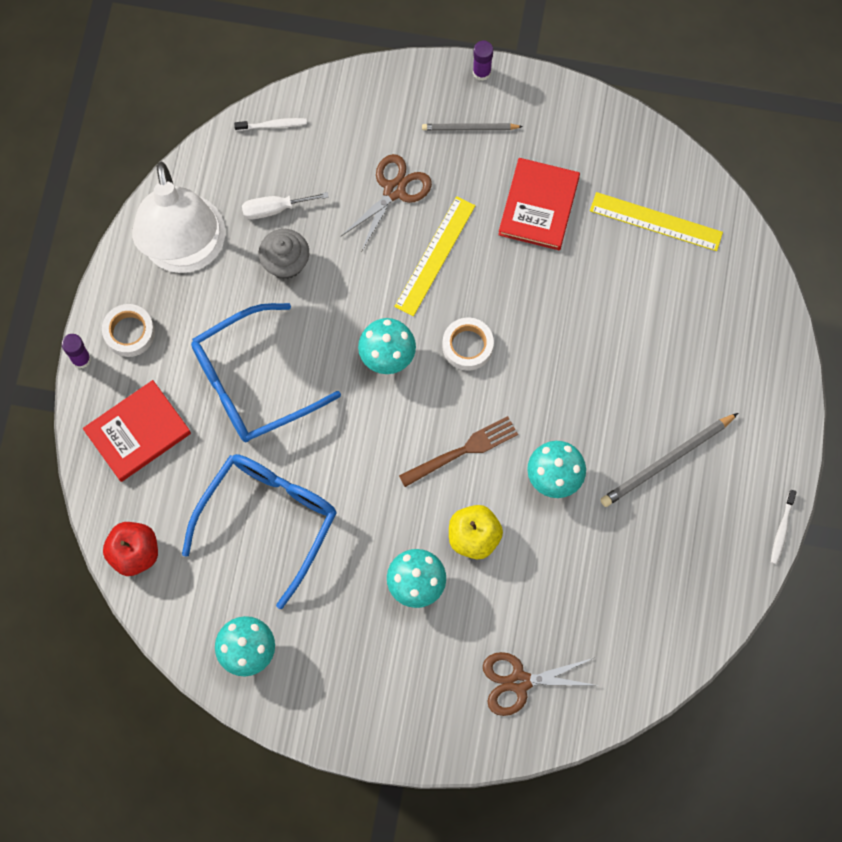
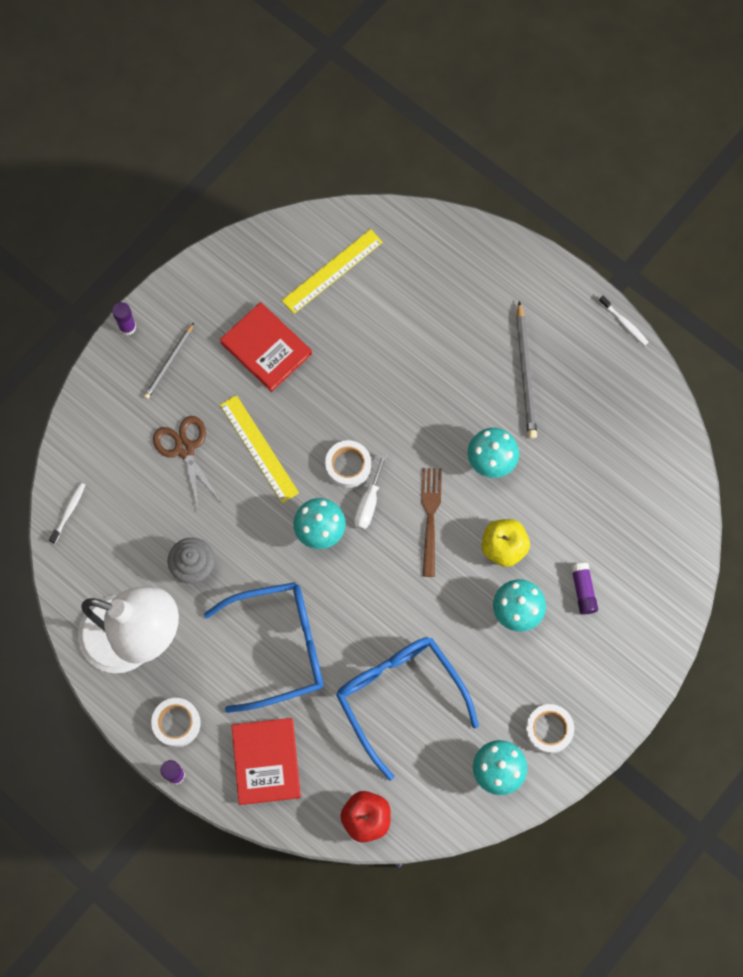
camera: 60 degrees left, 0 degrees up
blue glasses [191,303,341,442] -> blue glasses turned 105 degrees counterclockwise [204,582,323,713]
white screwdriver [242,192,329,219] -> white screwdriver moved to [354,454,387,530]
brown scissors [483,652,599,716] -> none
none -> white tape [525,704,574,754]
none -> purple glue stick [571,563,598,615]

